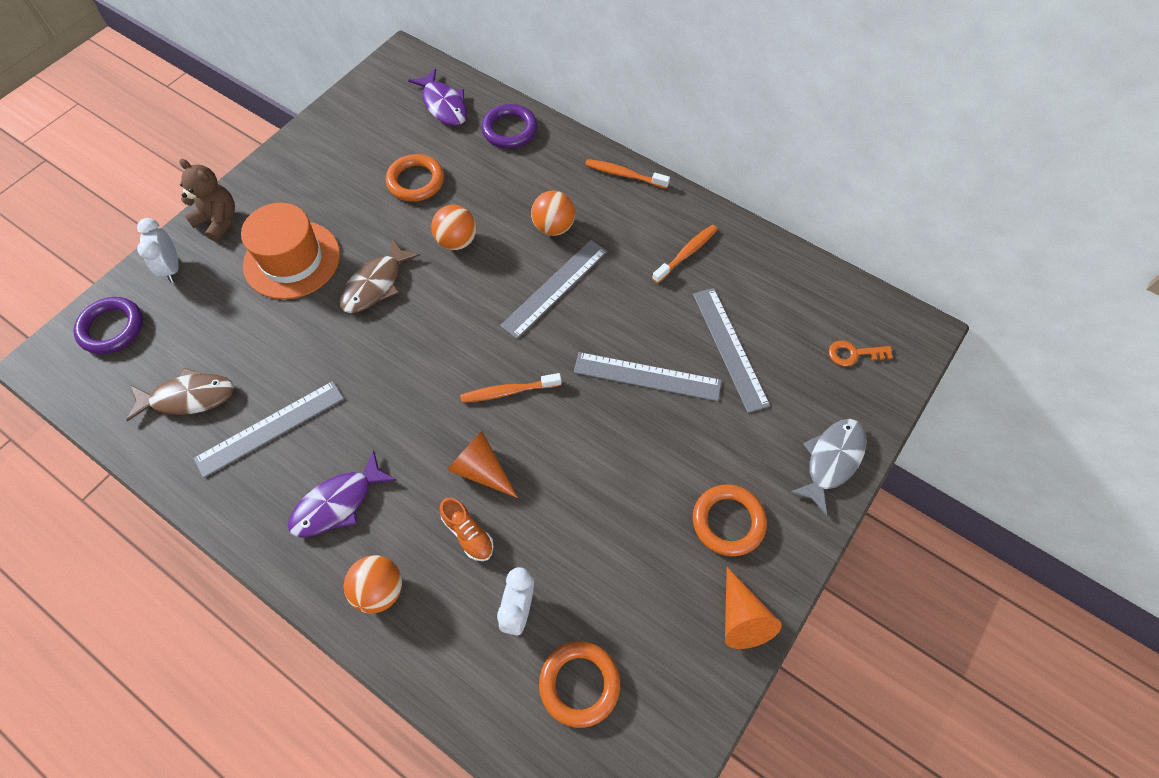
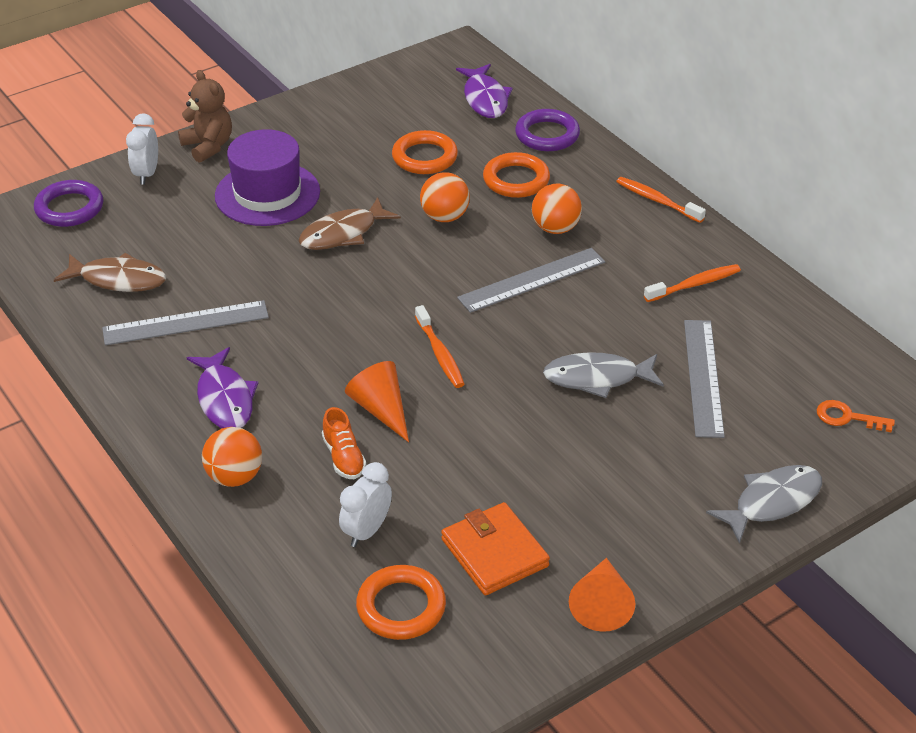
camera: 20 degrees right, 20 degrees down
orange hat [241,203,340,299] -> purple hat [215,129,320,226]
purple fish [288,450,397,538] -> purple fish turned 90 degrees counterclockwise [186,347,258,428]
orange toothbrush [460,373,561,403] -> orange toothbrush turned 120 degrees counterclockwise [415,305,465,388]
grey ruler [574,352,722,401] -> grey fish [543,352,664,398]
orange ring [693,484,767,556] -> orange ring moved to [483,152,550,198]
none -> orange wallet [441,502,550,595]

